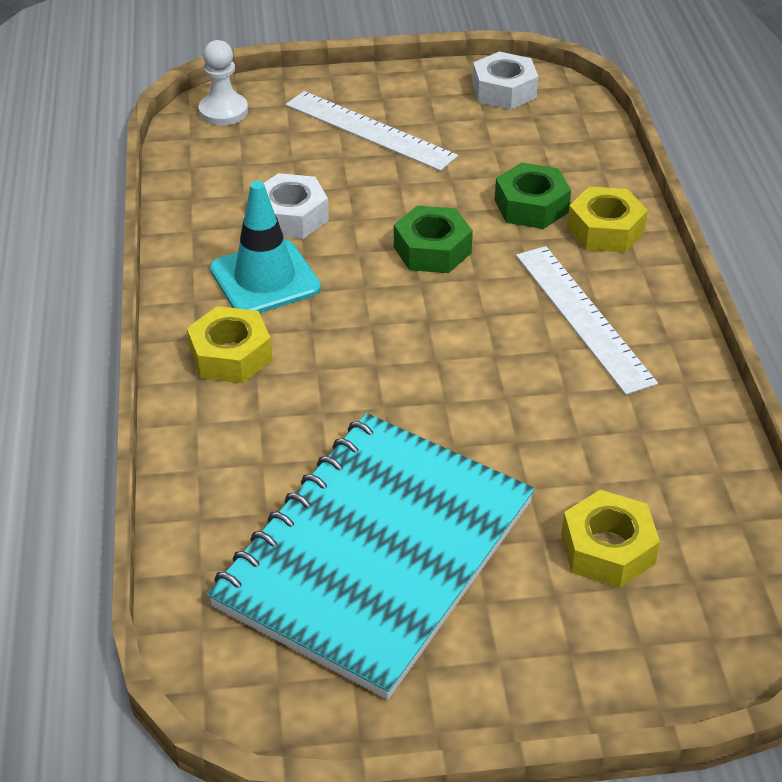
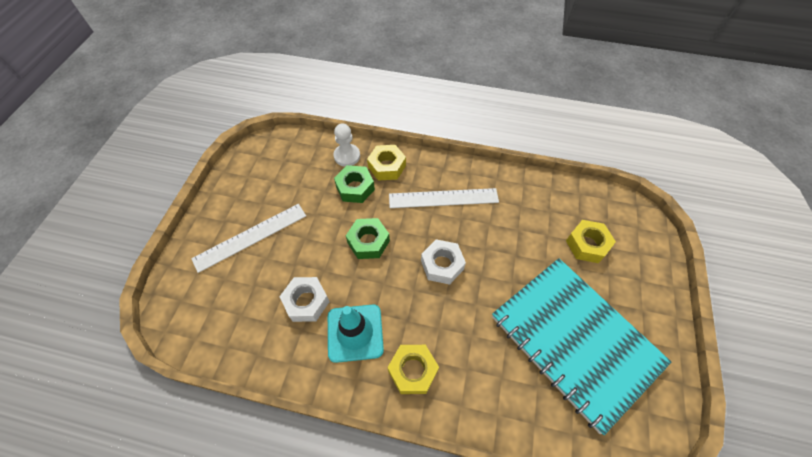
camera: 70 degrees left, 15 degrees up
white pawn [199,40,248,125] -> white pawn moved to [334,123,360,167]
white nut [472,52,538,110] -> white nut moved to [421,239,466,285]

